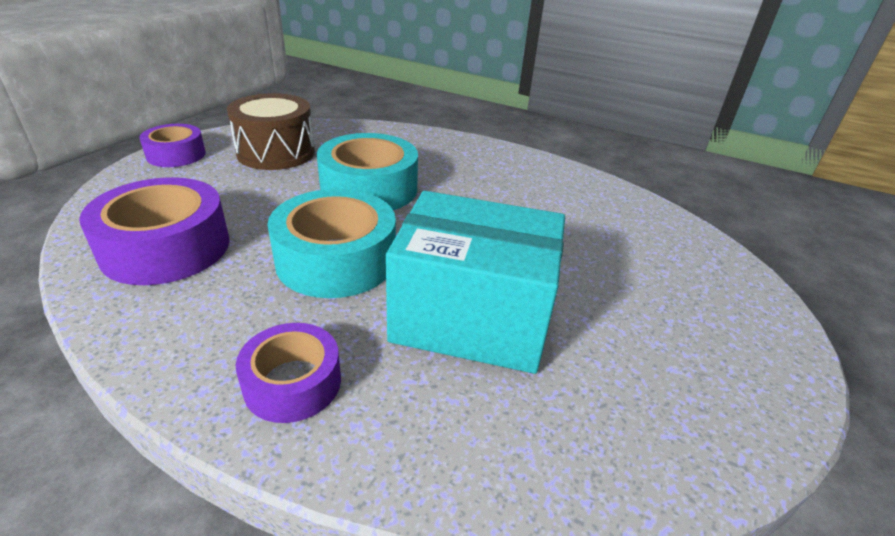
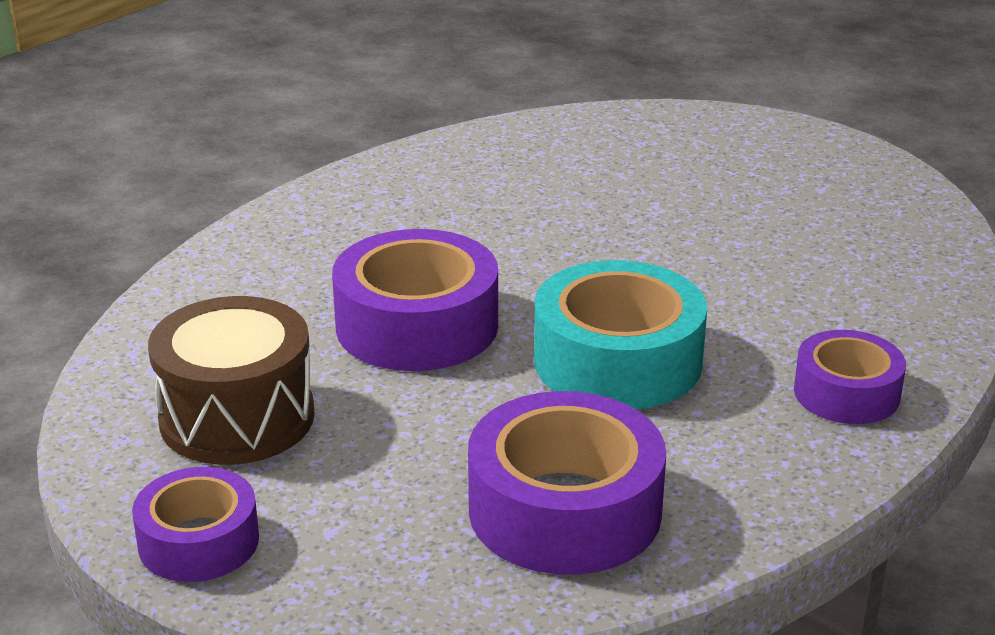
camera: 75 degrees left, 5 degrees down
turquoise tape [317,133,418,210] -> purple tape [332,229,498,371]
turquoise box [386,191,565,374] -> none

